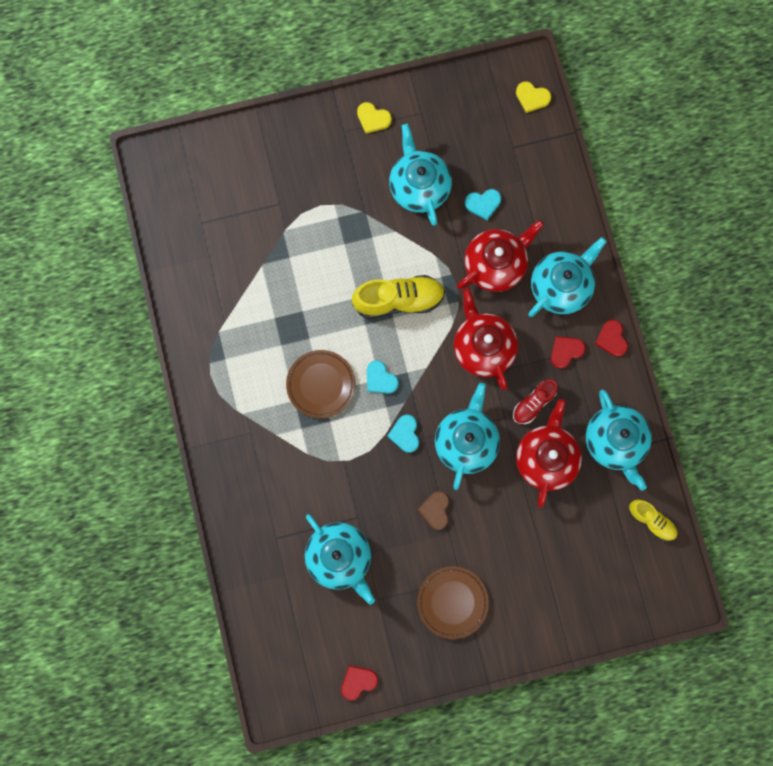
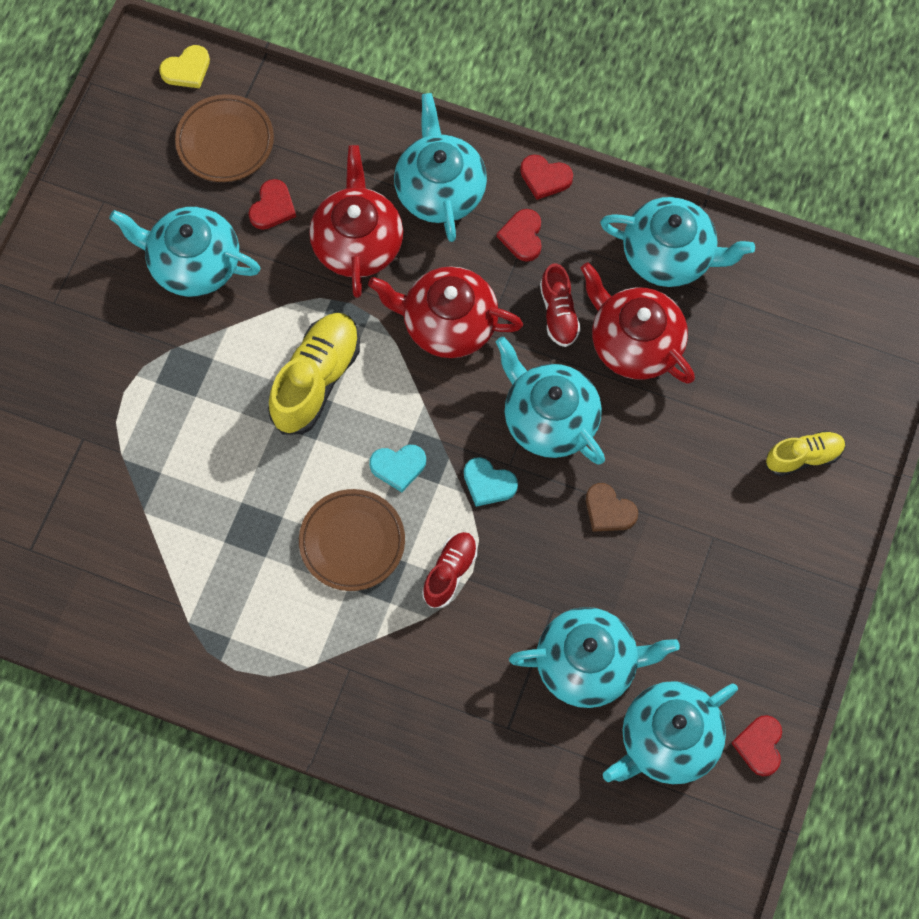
camera: 55 degrees left, 10 degrees down
yellow heart [357,102,392,134] -> none
brown plate [417,566,489,639] -> brown plate moved to [175,94,274,182]
turquoise heart [465,189,501,220] -> red heart [249,179,296,230]
yellow shoe [628,499,677,541] -> yellow shoe moved to [766,431,846,476]
none -> red shoe [422,532,477,608]
none -> turquoise teapot [603,681,738,784]

